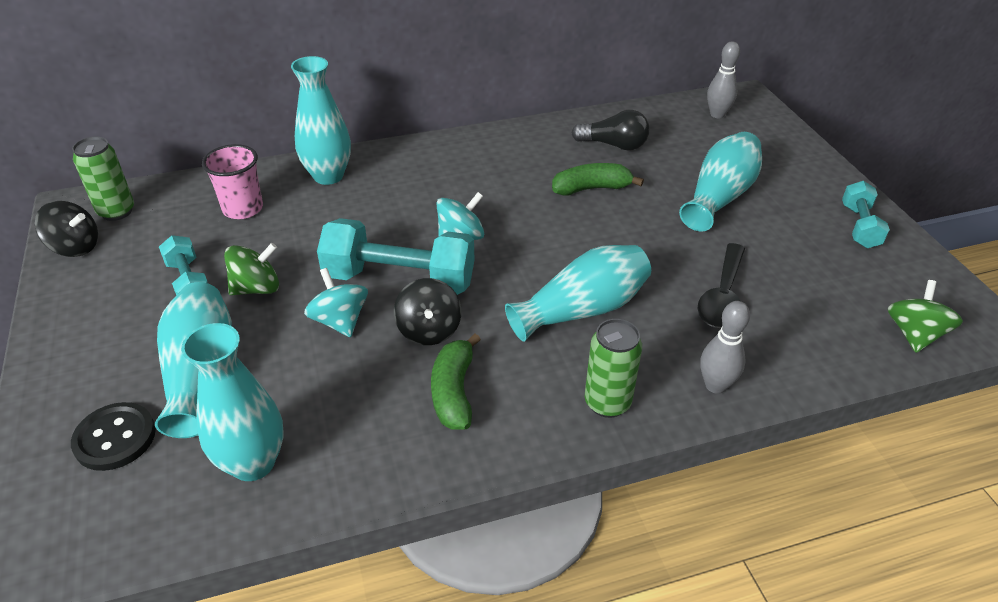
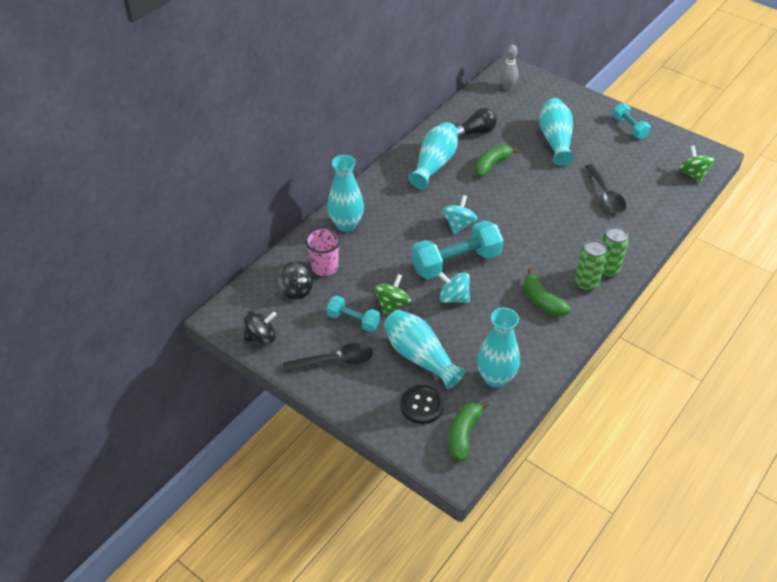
camera: 35 degrees left, 5 degrees up
green can [72,137,134,221] -> green can moved to [575,240,607,291]
black spinning top [394,278,461,345] -> black spinning top moved to [278,261,313,300]
turquoise vase [505,245,651,342] -> turquoise vase moved to [408,122,458,189]
grey bowling pin [700,301,750,394] -> none
none -> black spoon [283,343,373,372]
none -> green banana [449,401,490,461]

